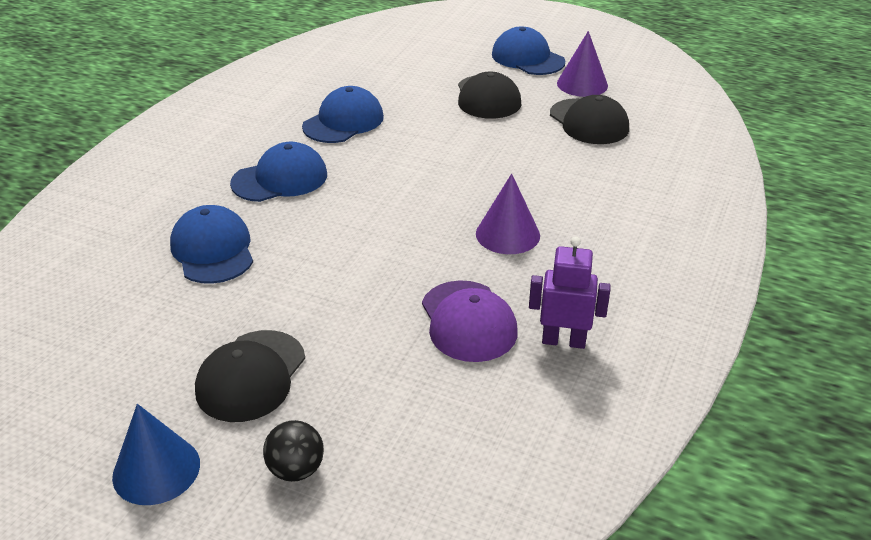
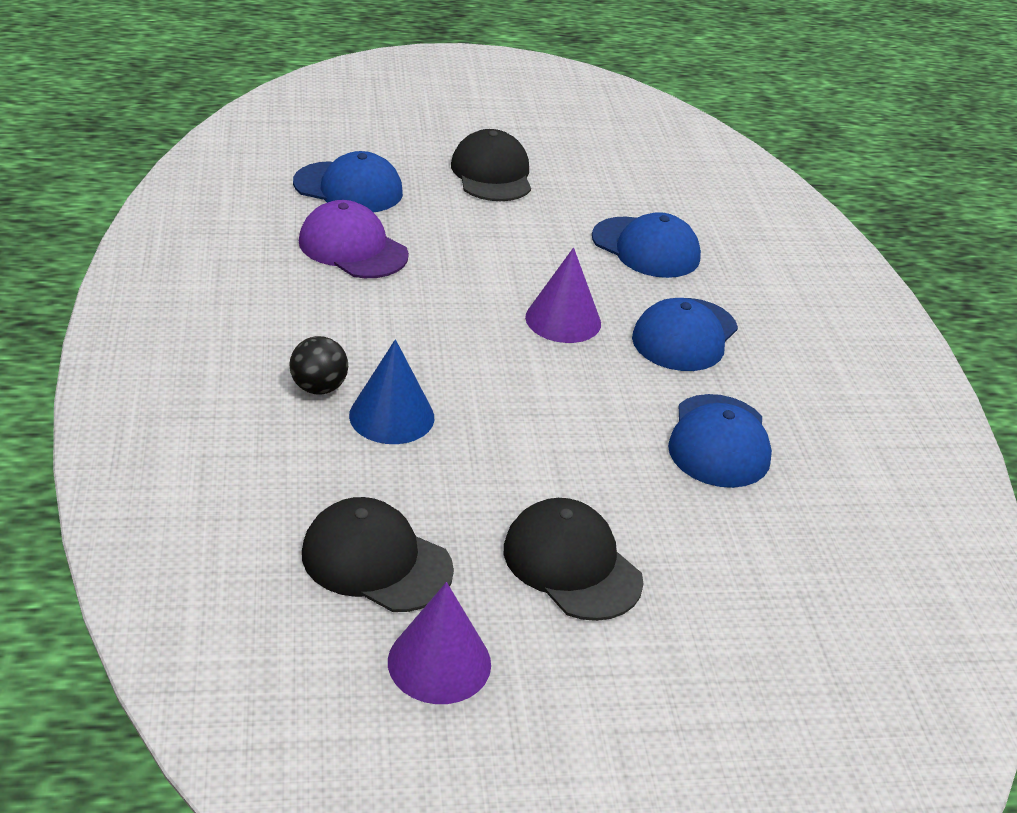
camera: 145 degrees right, 0 degrees up
blue cone [112,404,200,505] -> blue cone moved to [349,339,434,444]
black ball [263,420,324,482] -> black ball moved to [289,336,348,395]
purple cone [476,174,540,254] -> purple cone moved to [525,247,601,343]
blue cap [492,27,565,75] -> blue cap moved to [293,151,403,212]
purple robot [529,236,611,349] -> none

